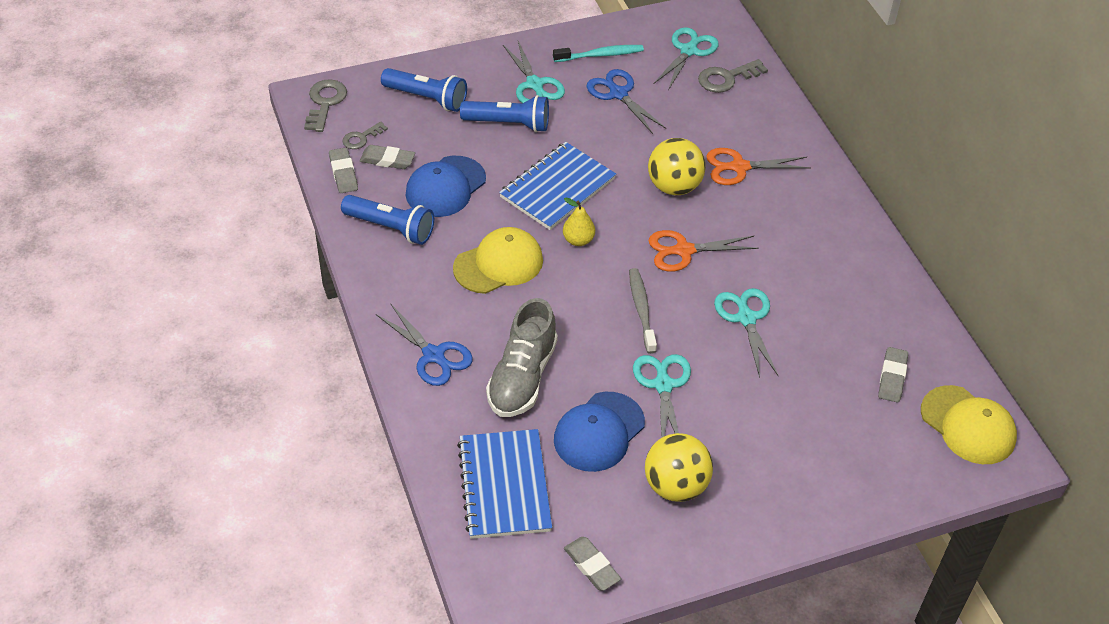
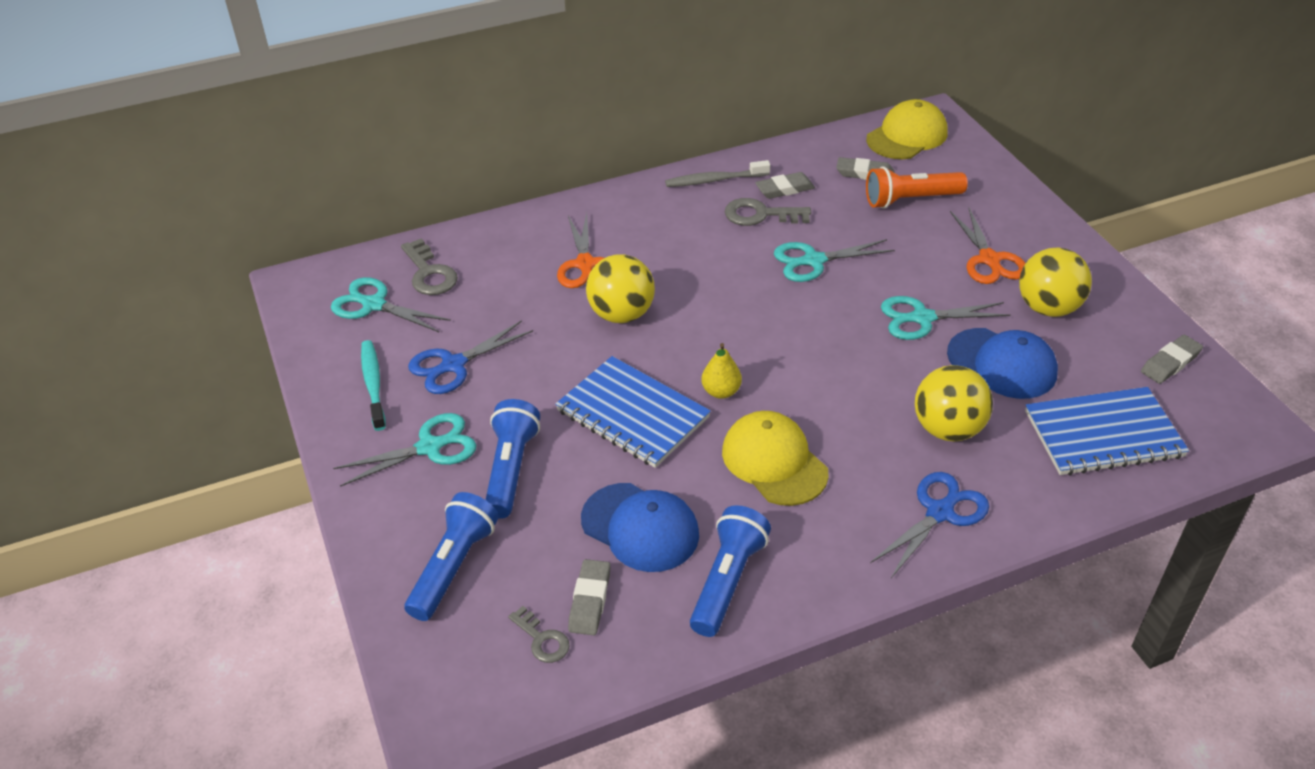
camera: 90 degrees left, 5 degrees down
grey key [304,79,347,132] -> grey key moved to [725,198,811,226]
grey eraser [329,148,358,193] -> grey eraser moved to [755,172,815,199]
grey shoe [486,298,558,417] -> yellow ball [915,365,993,442]
grey toothbrush [629,268,657,354] -> grey toothbrush moved to [665,160,770,187]
orange scissors [648,230,759,272] -> orange scissors moved to [950,208,1026,284]
none -> orange flashlight [866,167,968,209]

